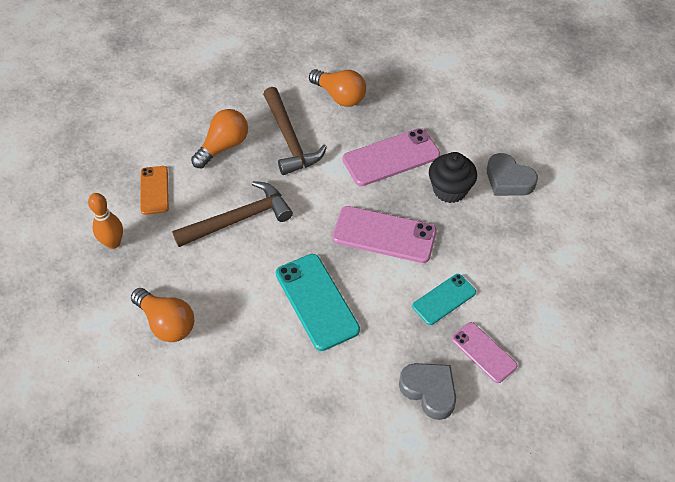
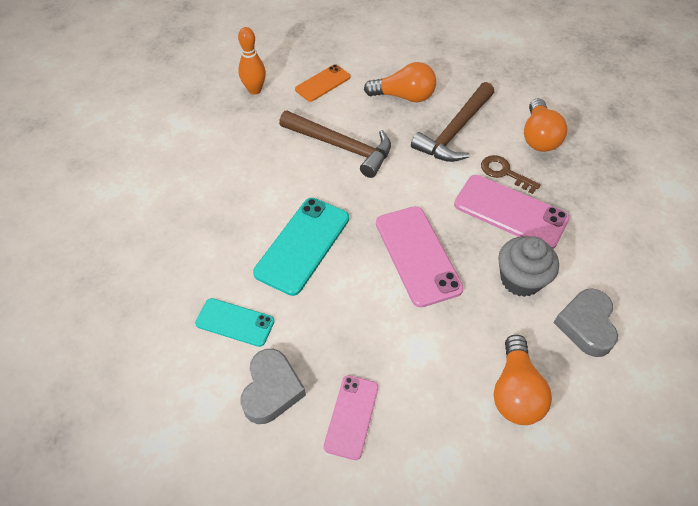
camera: 55 degrees right, 0 degrees up
orange light bulb [131,288,194,342] -> orange light bulb moved to [494,335,552,425]
turquoise phone [412,274,476,325] -> turquoise phone moved to [195,298,274,347]
black cupcake [429,152,477,203] -> grey cupcake [498,236,559,297]
none -> brown key [481,155,541,194]

